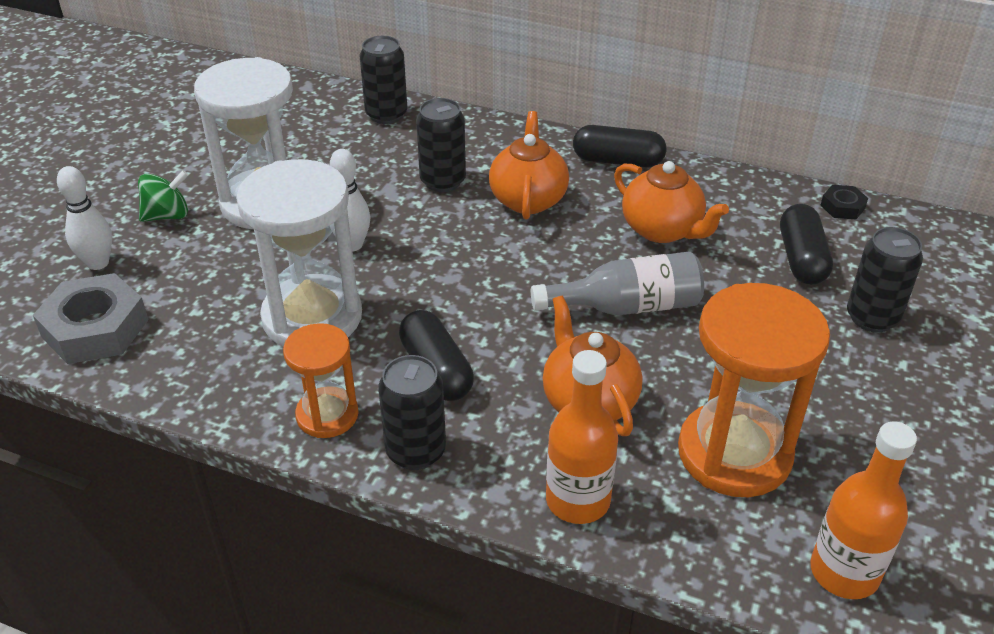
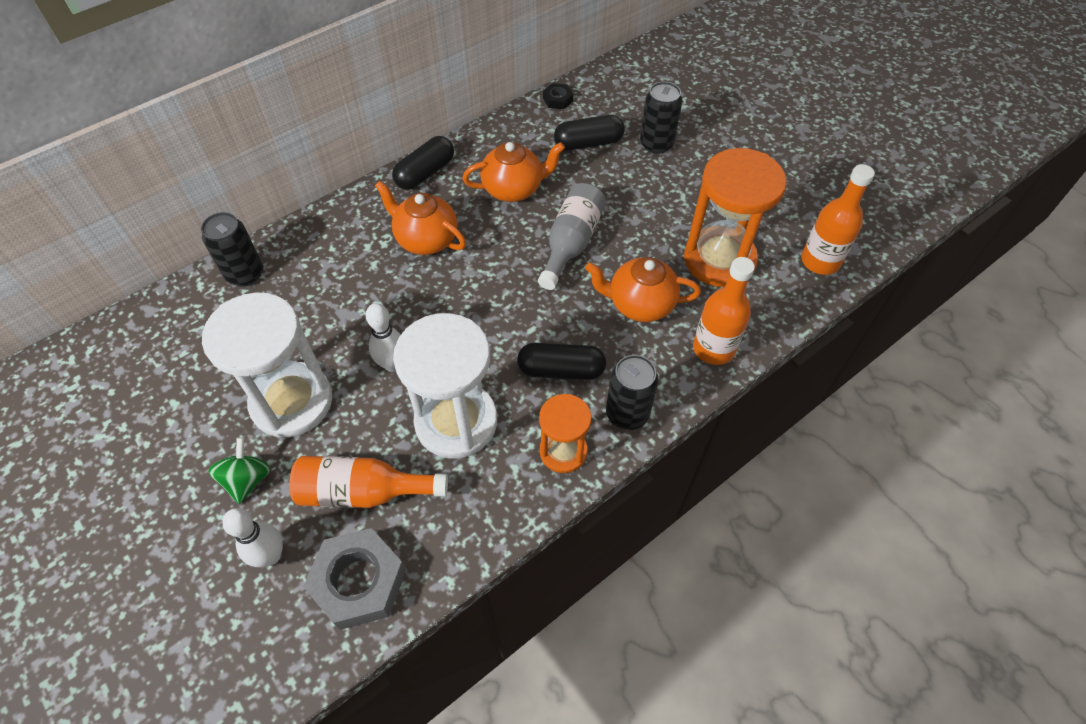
camera: 60 degrees left, 15 degrees up
black can [416,98,466,192] -> none
black capsule [780,204,833,285] -> black capsule turned 45 degrees counterclockwise [554,115,625,150]
none -> orange bottle [289,456,448,508]

